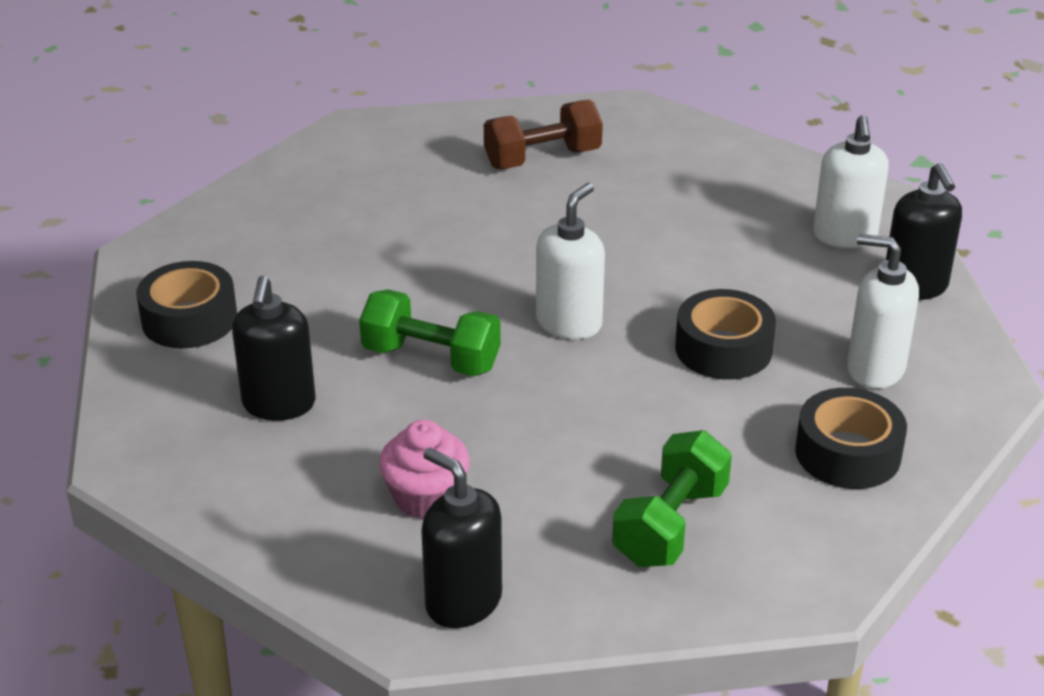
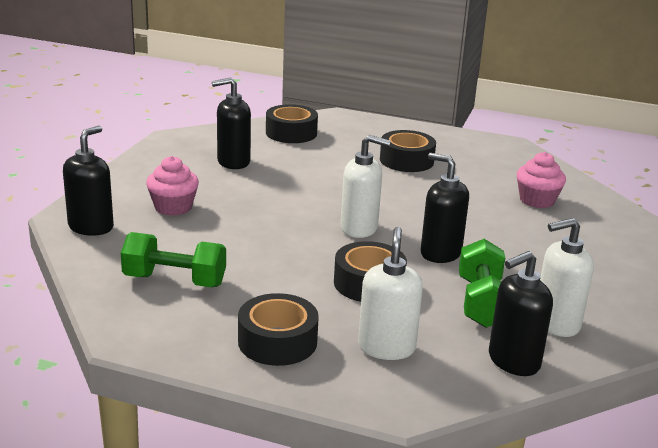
camera: 70 degrees right, 10 degrees down
green dumbbell [359,289,501,376] -> green dumbbell moved to [459,239,505,328]
brown dumbbell [484,99,603,169] -> pink cupcake [516,152,566,208]
none -> black tape [380,130,436,172]
none -> black soap dispenser [421,153,469,263]

